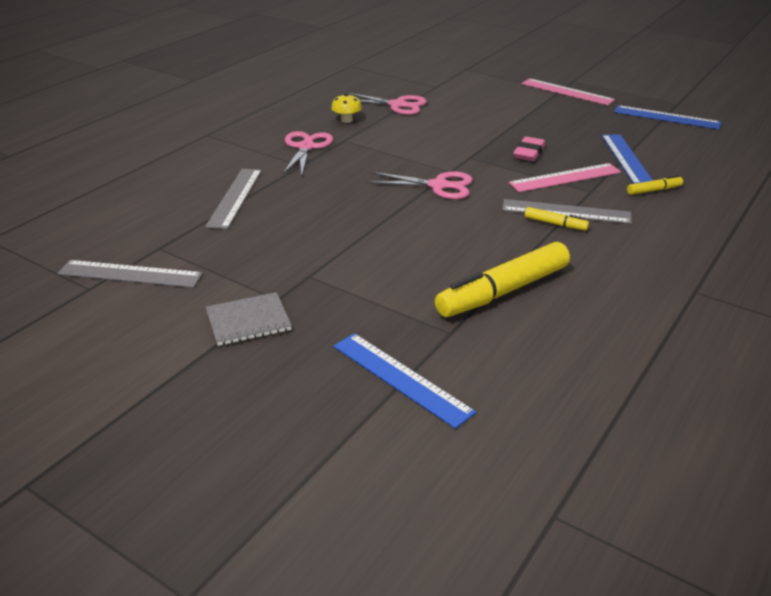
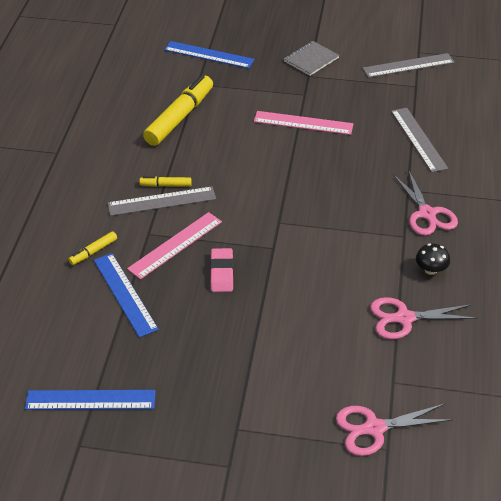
camera: 155 degrees right, 10 degrees up
yellow mushroom [331,93,362,123] -> black mushroom [416,243,450,275]
pink scissors [367,172,473,199] -> pink scissors moved to [336,404,453,456]
pink ruler [521,78,615,105] -> pink ruler moved to [254,111,353,135]

